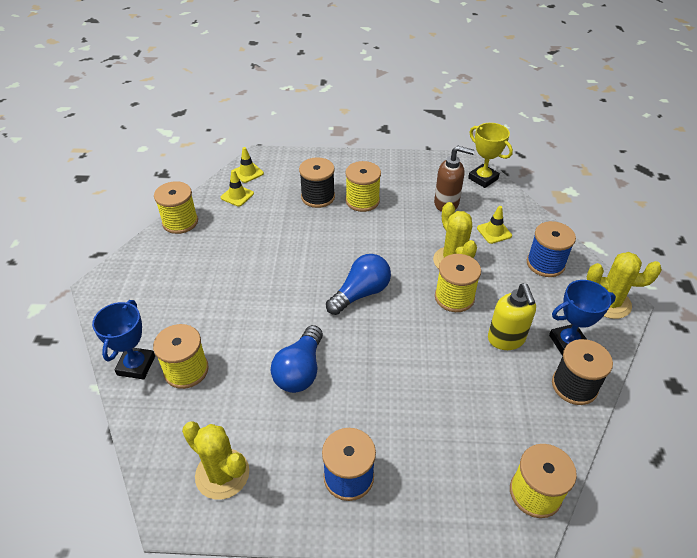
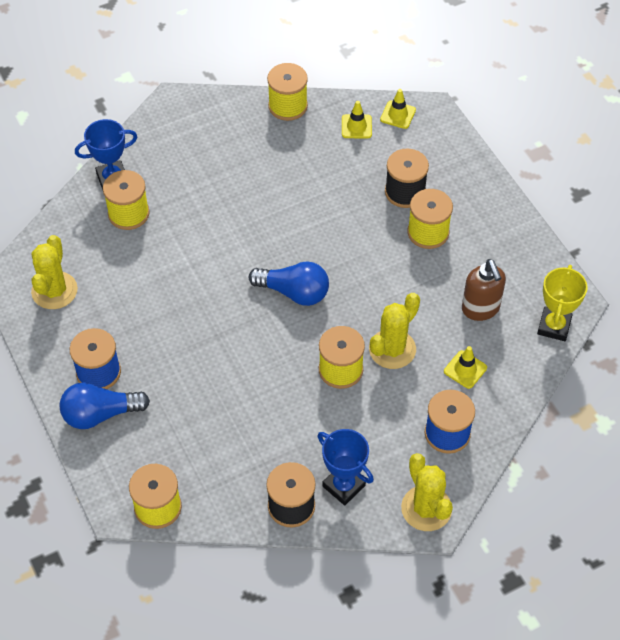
camera: 60 degrees right, 10 degrees up
blue light bulb [271,325,323,393] -> blue light bulb moved to [60,382,150,429]
yellow soap dispenser [488,283,536,350] -> none

